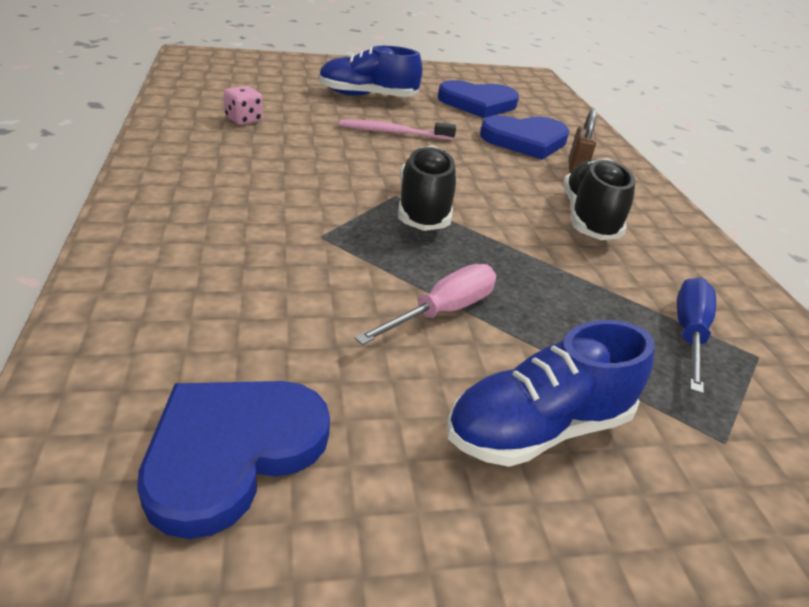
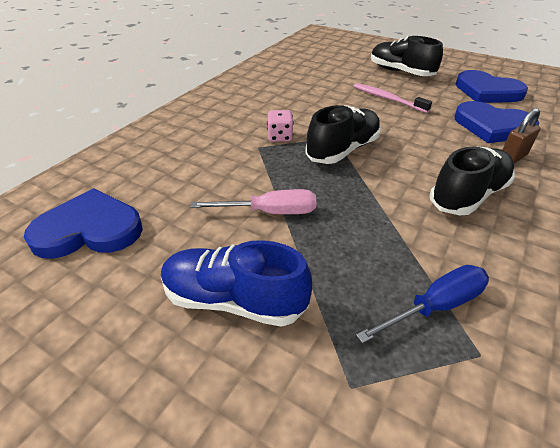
camera: 45 degrees right, 5 degrees up
pink dice [224,86,263,125] -> pink dice moved to [267,110,293,142]
blue shoe [319,46,422,97] -> black shoe [371,36,443,76]

